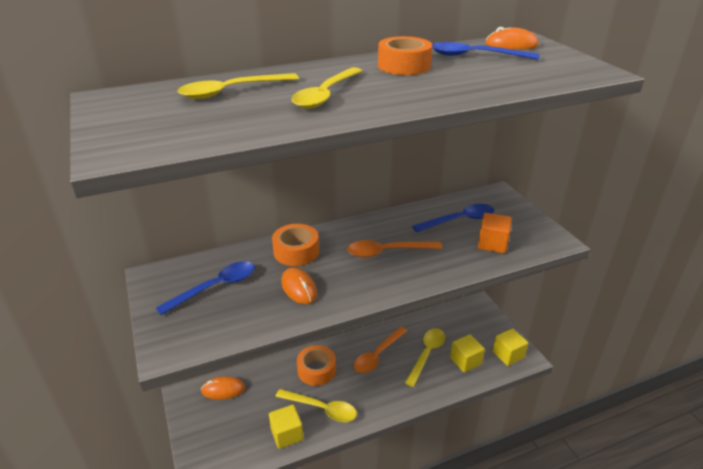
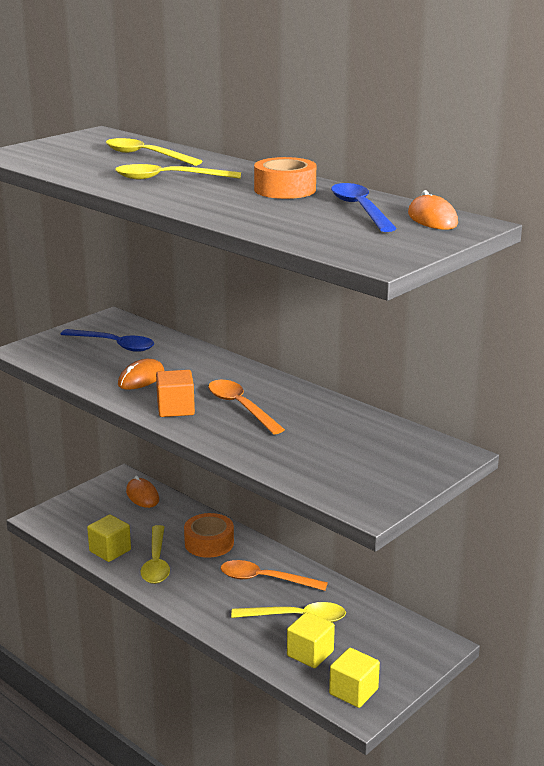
camera: 65 degrees right, 10 degrees down
orange tape [272,224,319,266] -> none
blue spoon [412,204,494,232] -> none
orange cube [478,213,512,253] -> orange cube moved to [156,370,195,417]

